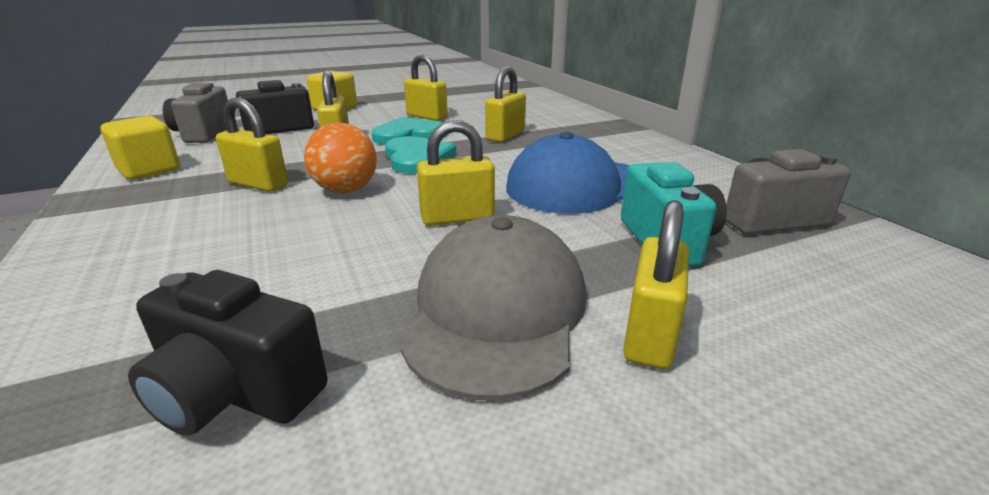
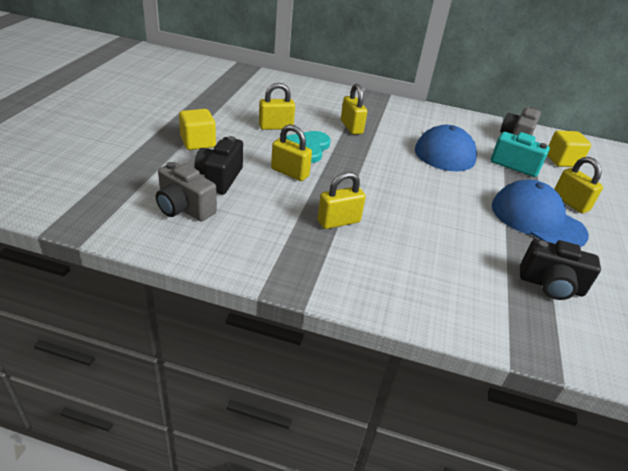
camera: 55 degrees left, 10 degrees up
yellow cube [101,116,180,180] -> yellow cube moved to [547,130,591,167]
black camera [128,270,328,436] -> black camera turned 45 degrees clockwise [520,239,601,300]
orange ball [304,123,377,193] -> none
turquoise heart [385,136,456,174] -> none
grey cap [401,215,586,401] -> blue cap [492,180,589,247]
yellow padlock [417,120,495,226] -> none

